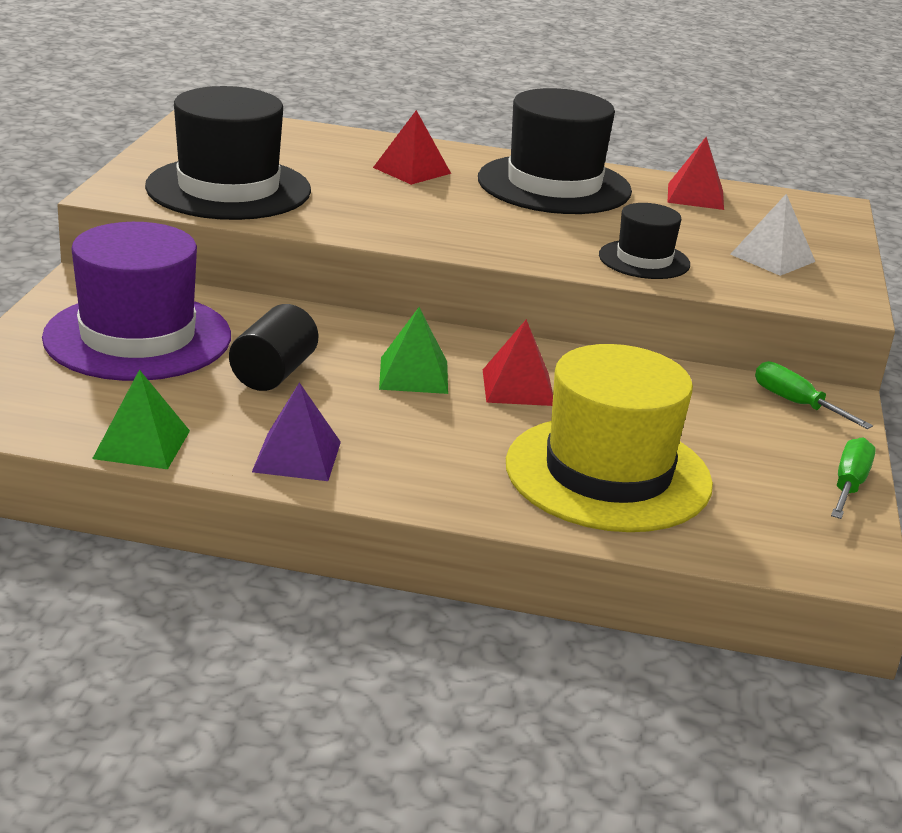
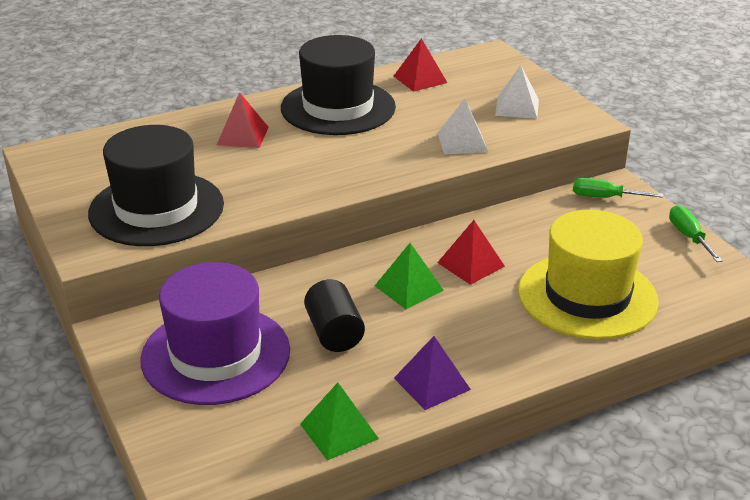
camera: 35 degrees left, 5 degrees up
black hat [599,203,690,279] -> white pyramid [438,98,488,154]

